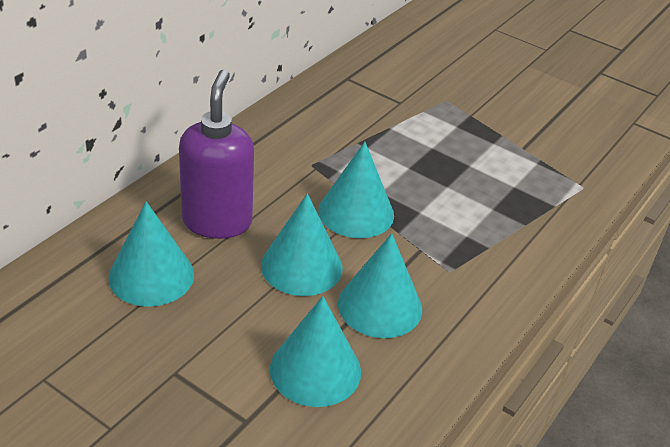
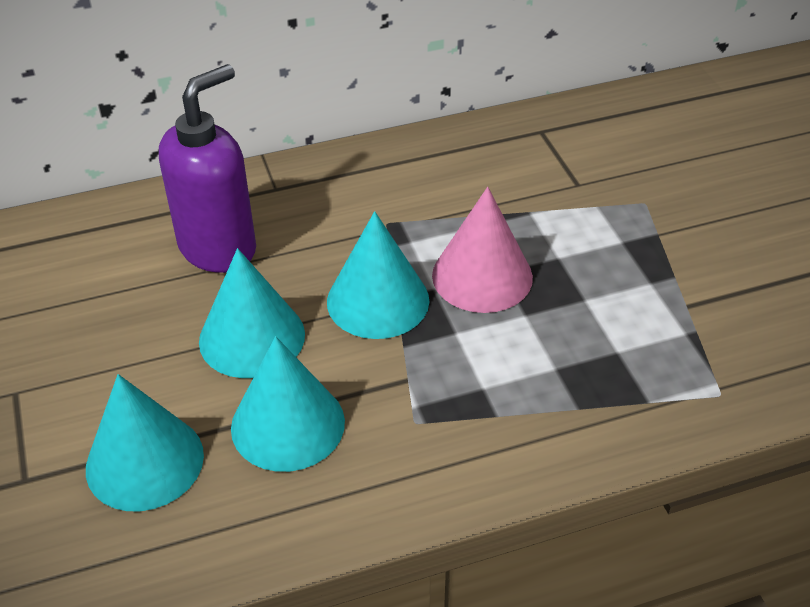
camera: 40 degrees right, 5 degrees up
turquoise cone [109,201,194,307] -> none
none -> pink cone [432,187,533,313]

